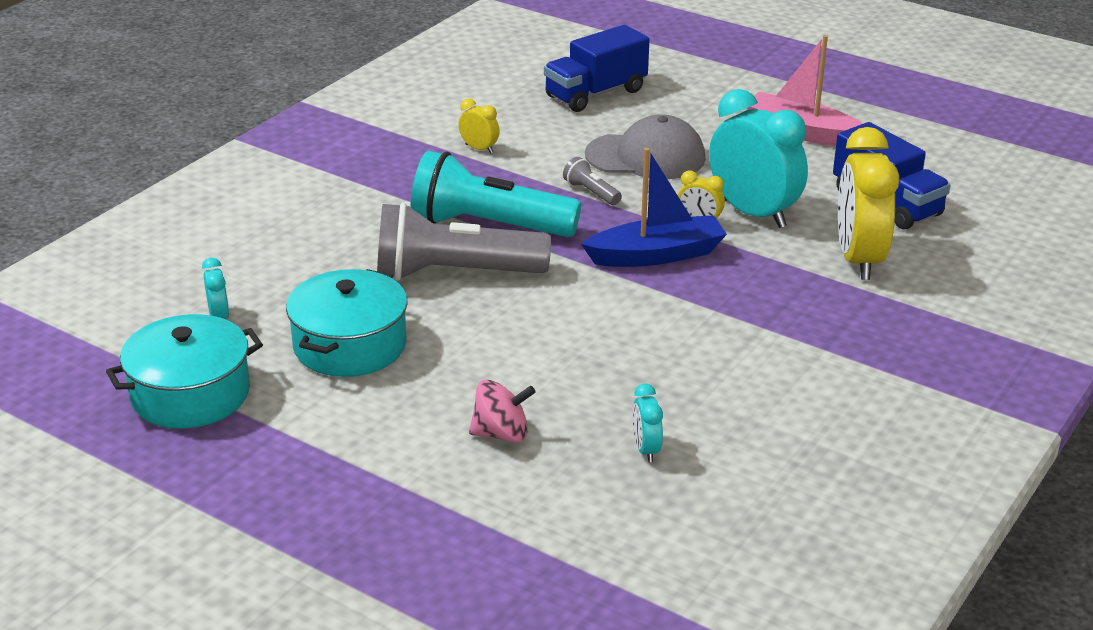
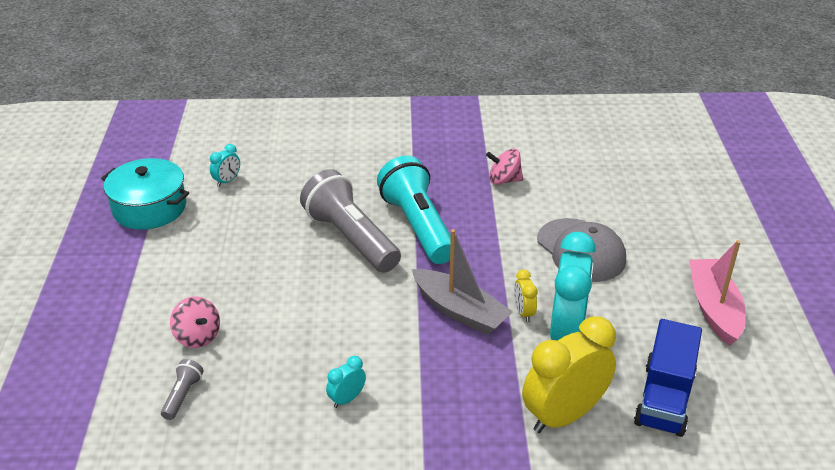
camera: 55 degrees right, 5 degrees up
turquoise pot [286,269,408,377] -> none
yellow clock [458,99,500,153] -> pink spinning top [486,149,523,185]
blue truck [544,25,650,112] -> none
grey flashlight [563,157,622,205] -> grey flashlight moved to [161,359,204,420]
blue boat [581,148,727,267] -> grey boat [412,229,513,335]
turquoise clock [632,384,663,462] -> turquoise clock moved to [326,356,366,408]

